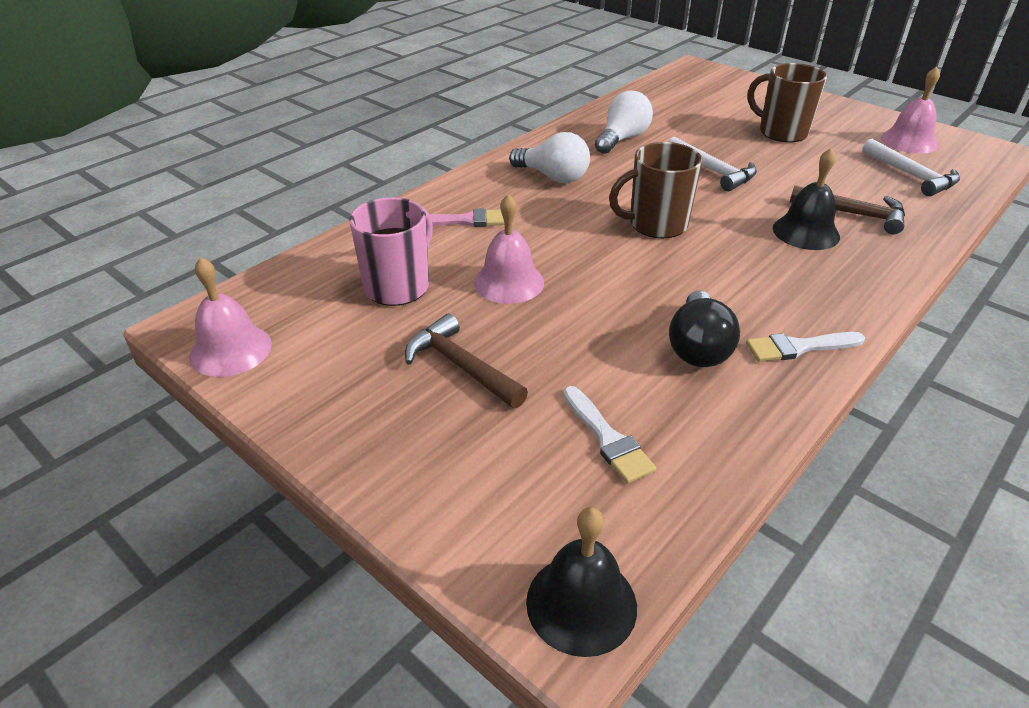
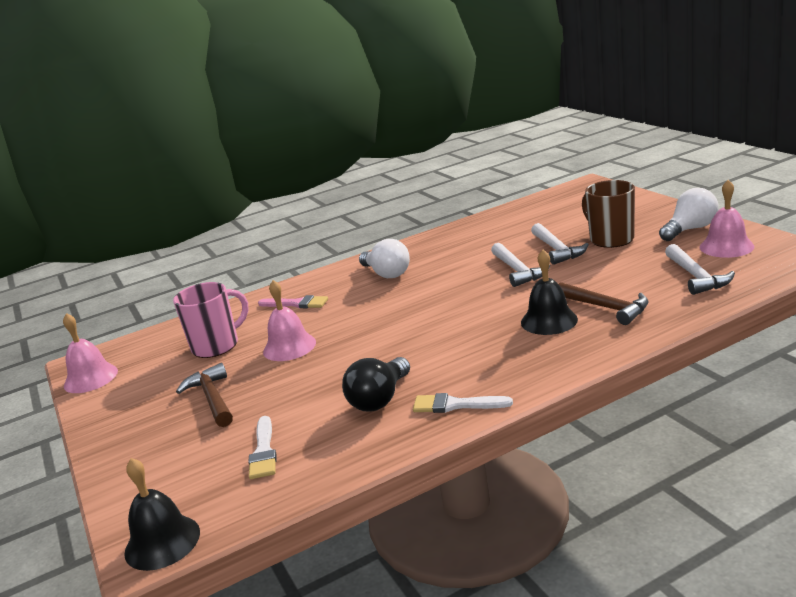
camera: 25 degrees right, 15 degrees down
white light bulb [595,90,653,154] -> white light bulb moved to [659,188,718,241]
brown mug [609,142,703,238] -> none
none -> white hammer [531,223,589,265]

